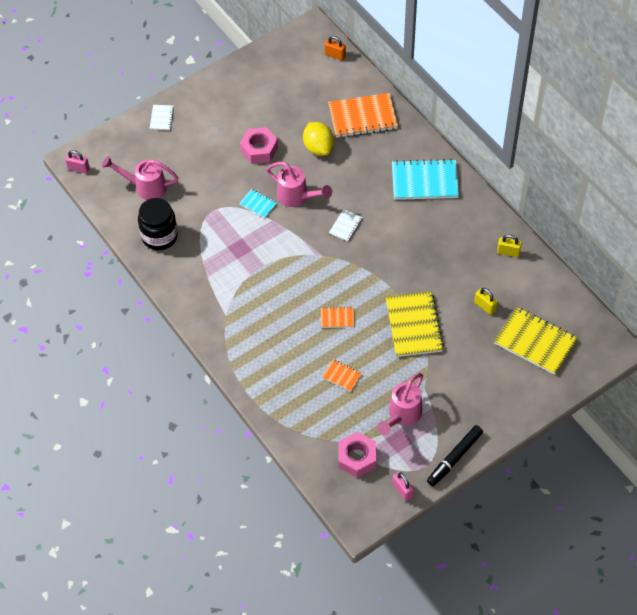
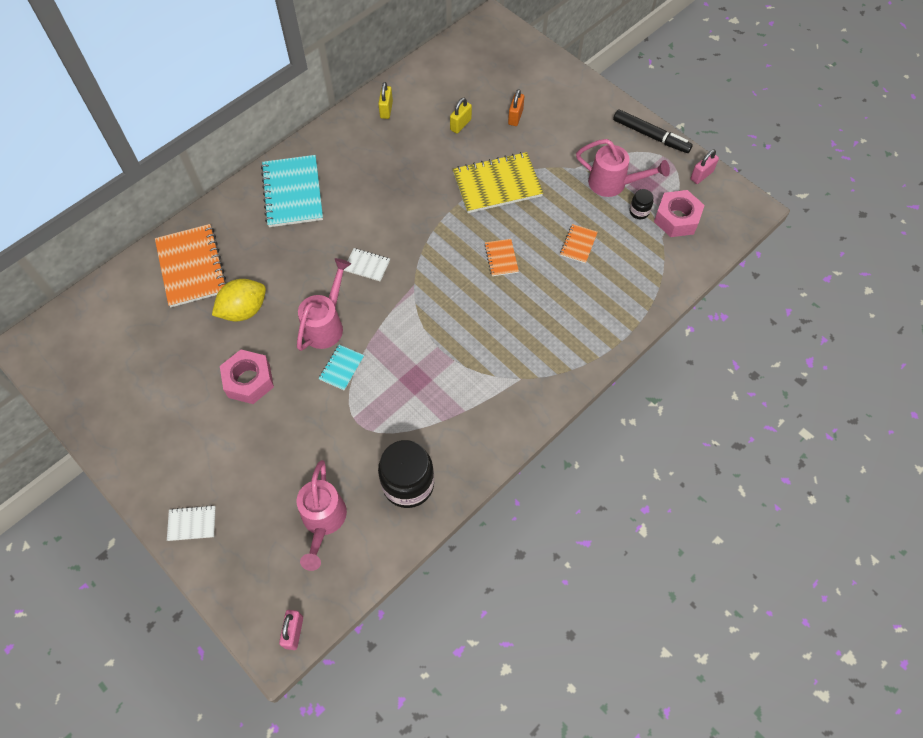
camera: 100 degrees left, 5 degrees up
orange padlock [325,36,346,60] -> orange padlock moved to [508,89,524,126]
yellow notebook [494,307,578,375] -> none
none -> black jar [630,189,653,219]

